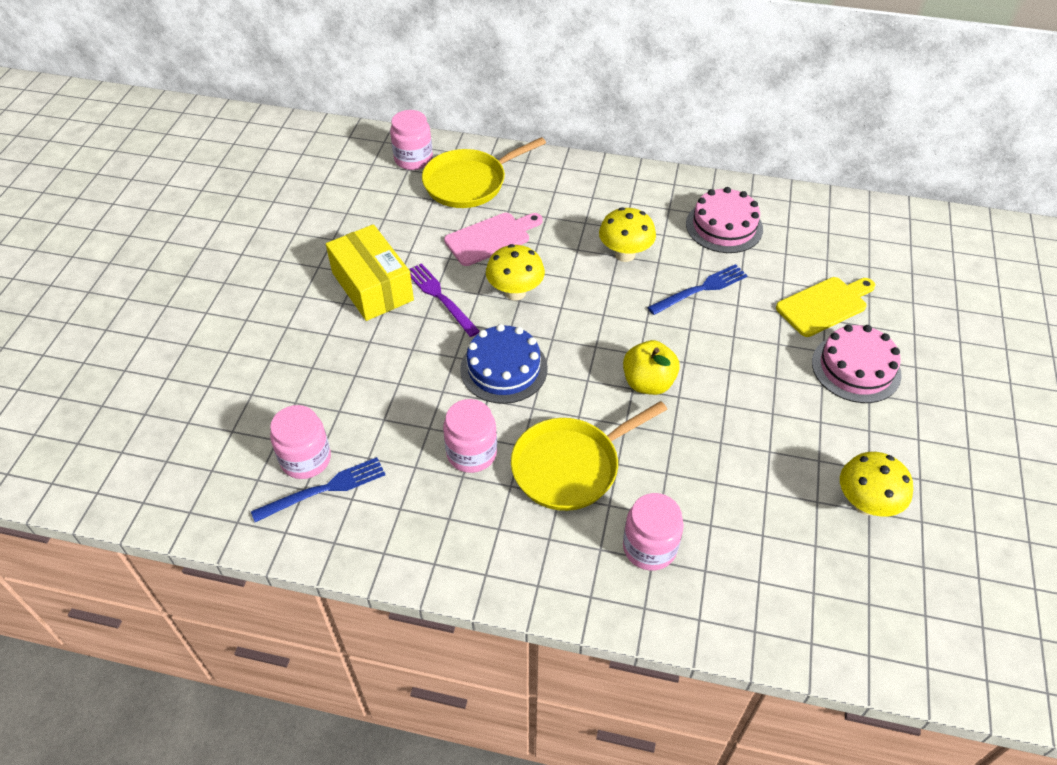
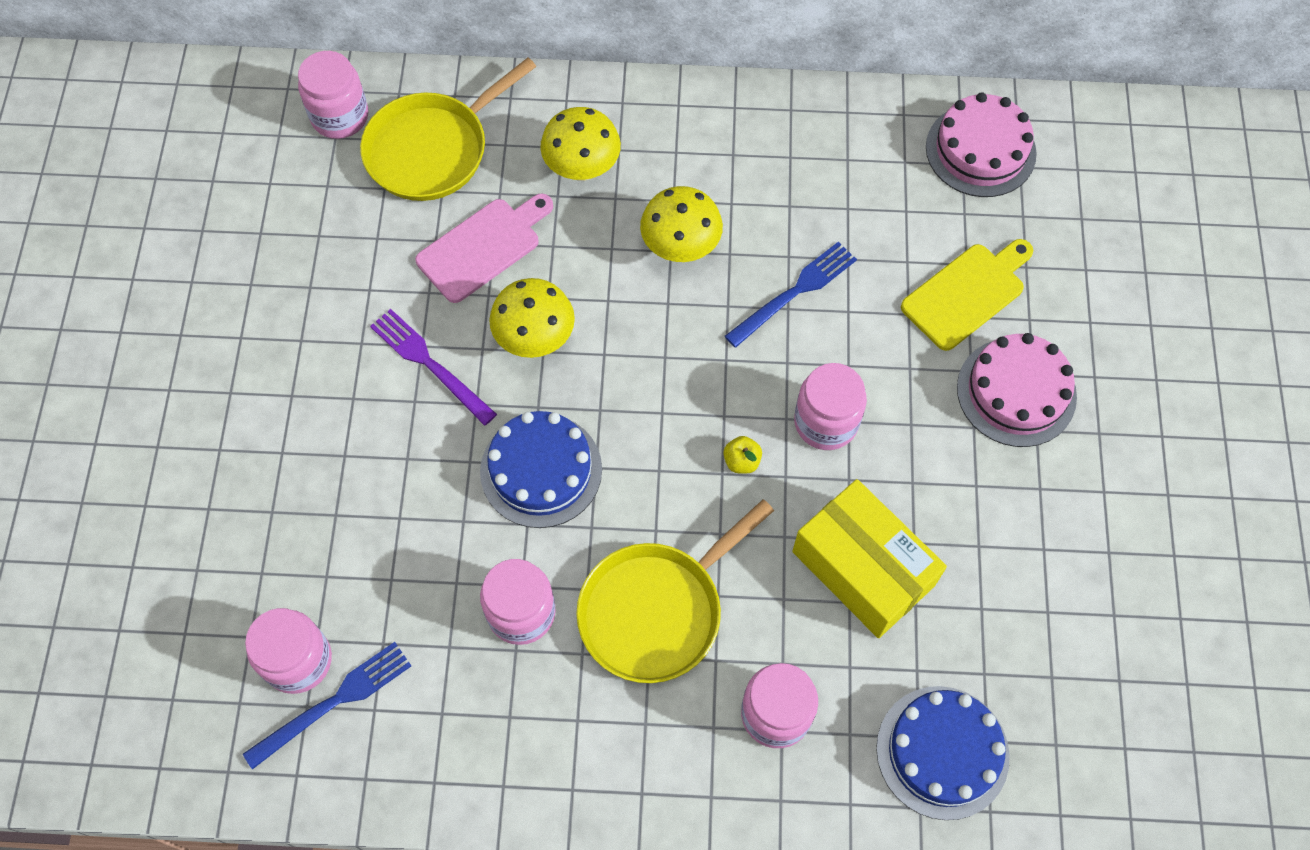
camera: 10 degrees left, 15 degrees up
yellow box [326,224,414,321] -> yellow box moved to [792,479,947,638]
yellow apple [623,340,680,395] -> yellow apple [723,436,762,474], size x0.50
pink cake [686,187,763,253] -> pink cake moved to [926,92,1037,197]
yellow mushroom [840,452,913,517] -> yellow mushroom moved to [540,107,621,181]
none -> pink jar [794,363,867,450]
none -> blue cake [876,686,1010,820]

